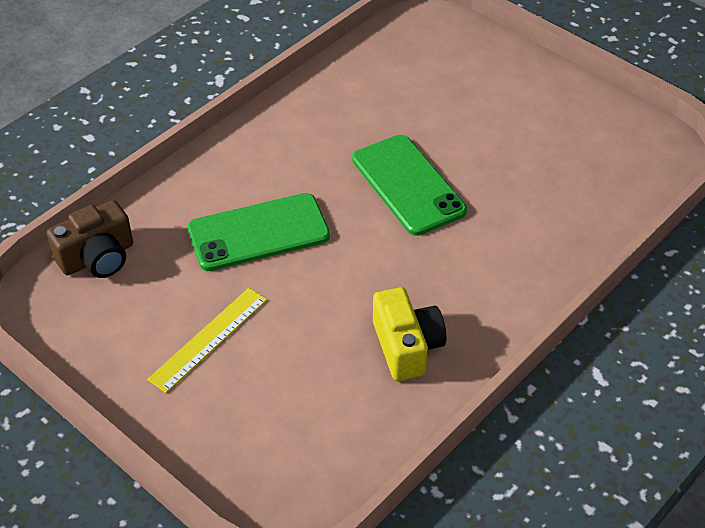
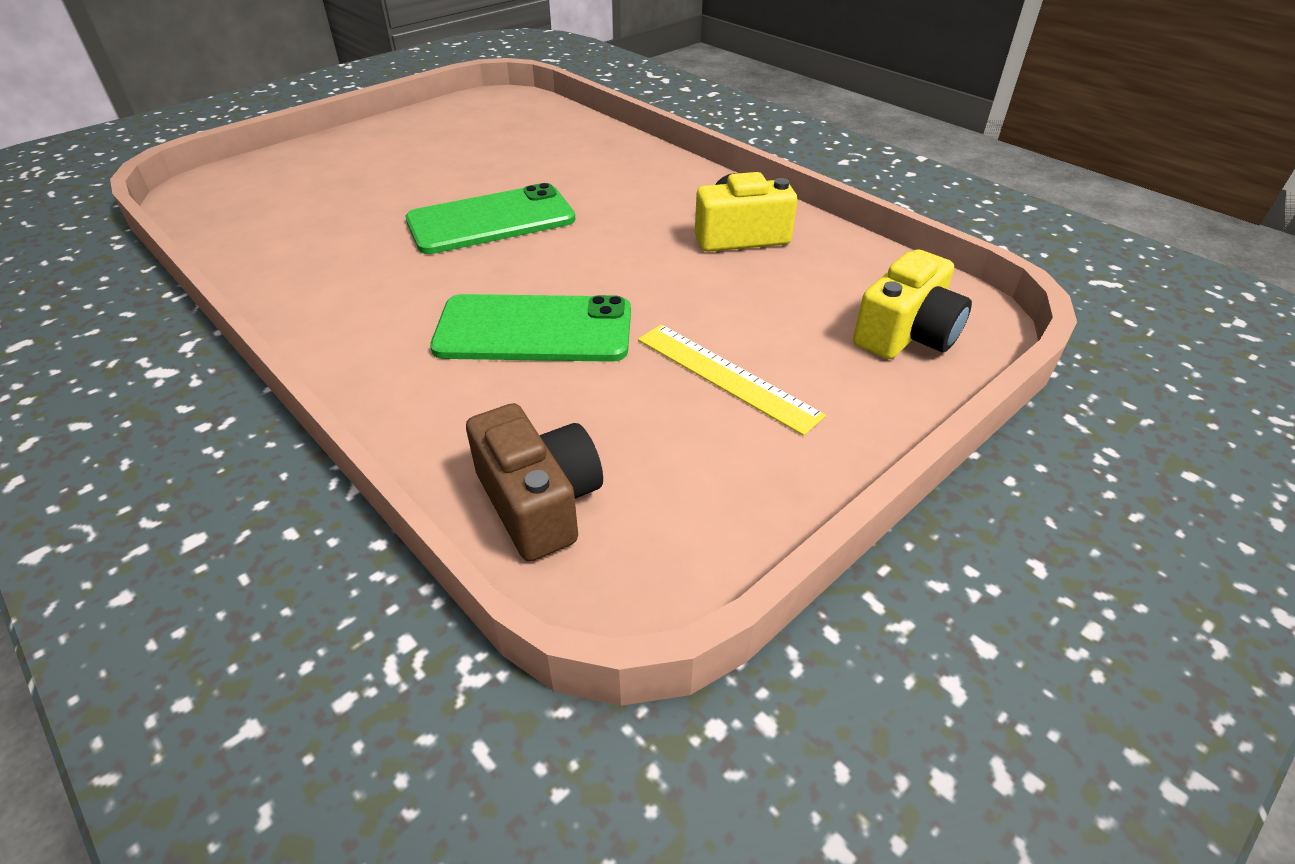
camera: 85 degrees left, 5 degrees down
green phone [188,193,330,271] -> green phone turned 75 degrees counterclockwise [430,294,631,362]
none -> yellow camera [853,249,972,359]

